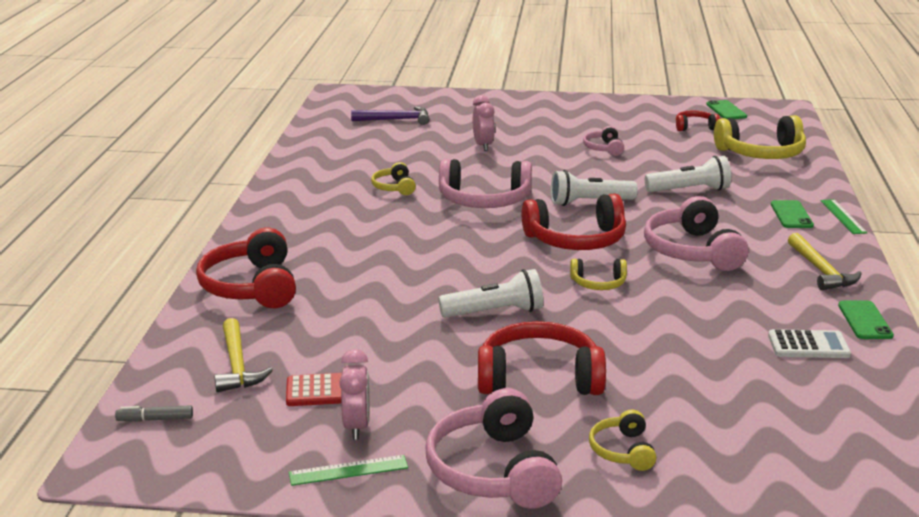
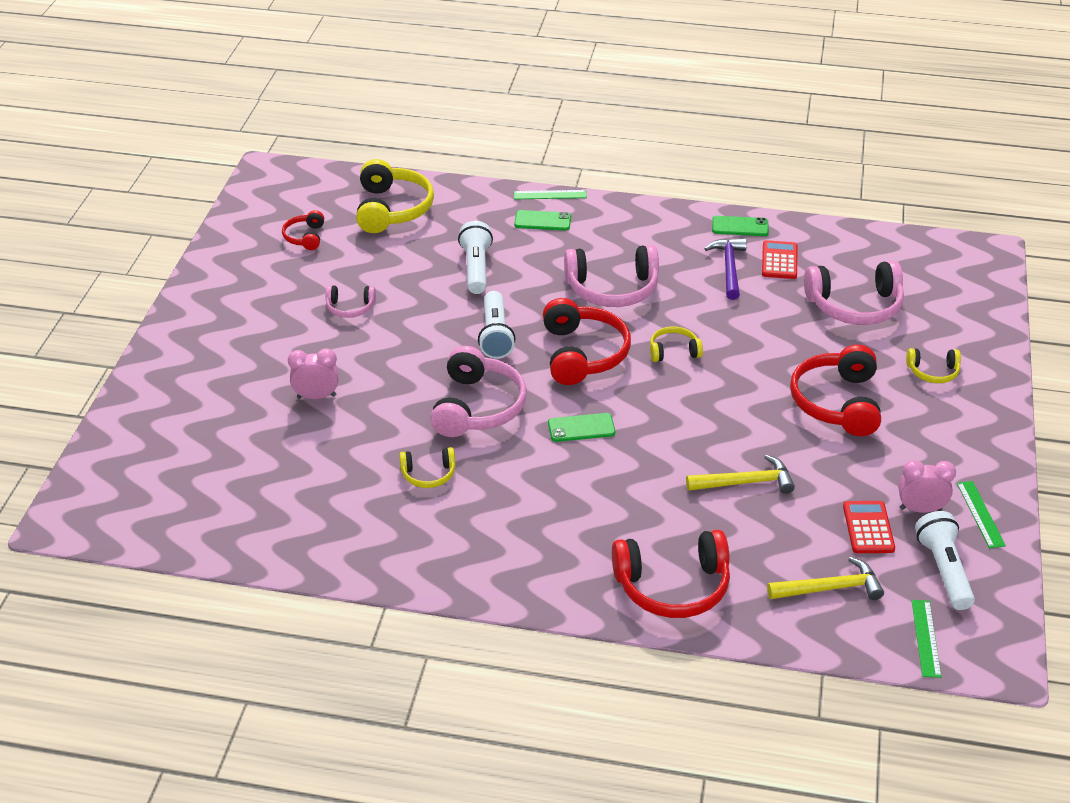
camera: 85 degrees left, 15 degrees up
grey marker [115,405,193,422] -> green ruler [911,600,942,678]
purple hammer [351,106,429,125] -> purple hammer moved to [704,238,747,300]
pink headphones [425,388,562,509] -> pink headphones moved to [804,261,904,325]
white flashlight [438,269,543,318] -> white flashlight moved to [915,511,975,610]
yellow headphones [570,259,627,290] -> yellow headphones turned 105 degrees counterclockwise [650,327,703,362]
green phone [706,100,747,119] -> green phone moved to [548,413,615,442]
white calculator [768,329,851,358] -> red calculator [762,240,797,279]
yellow hammer [788,233,862,290] -> yellow hammer moved to [686,455,795,494]

